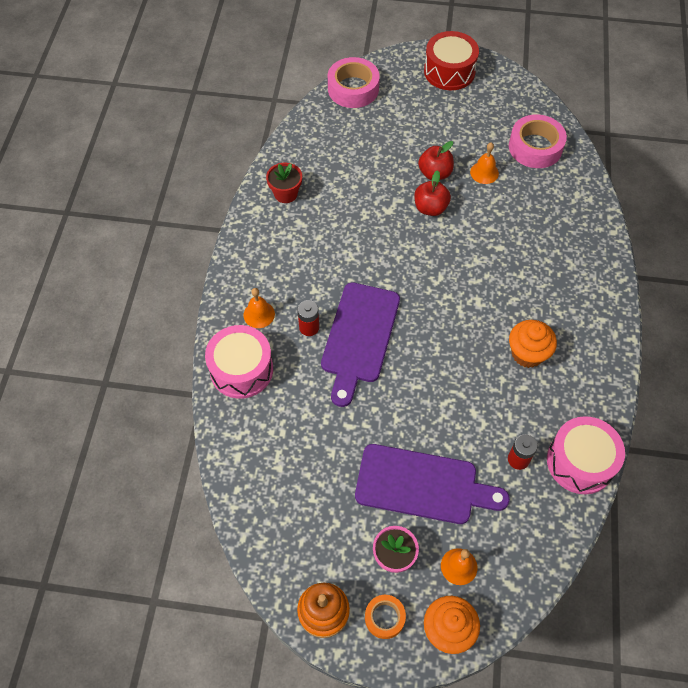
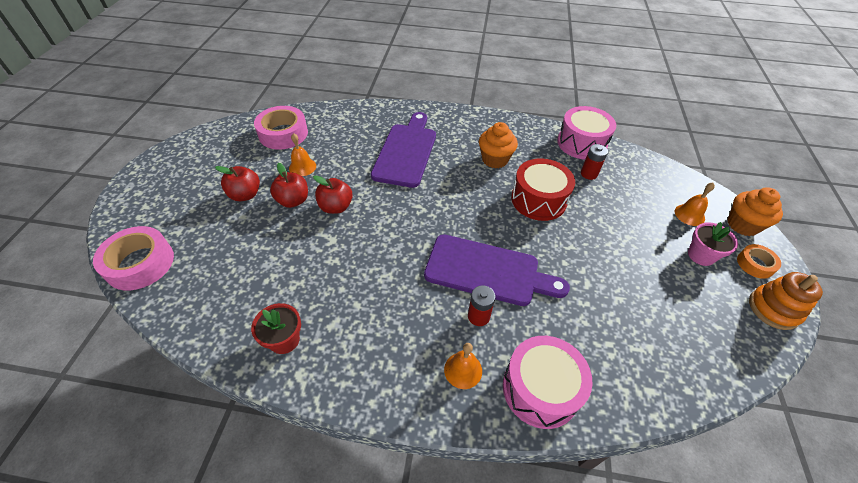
camera: 90 degrees left, 10 degrees down
purple cutting board [355,444,510,524] -> purple cutting board moved to [371,112,436,188]
red drum [424,31,479,90] -> red drum moved to [511,158,575,221]
none -> red apple [215,166,260,201]

